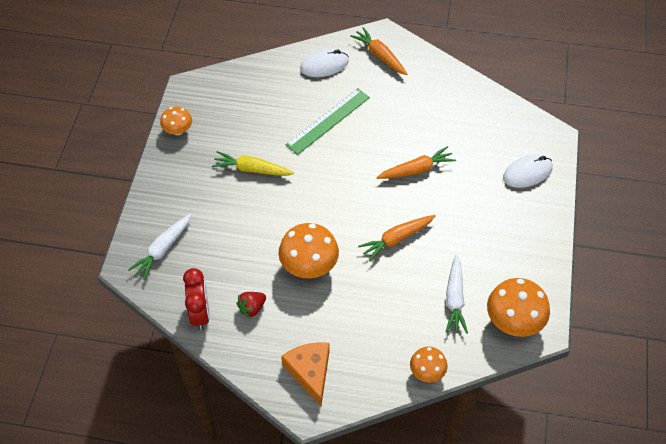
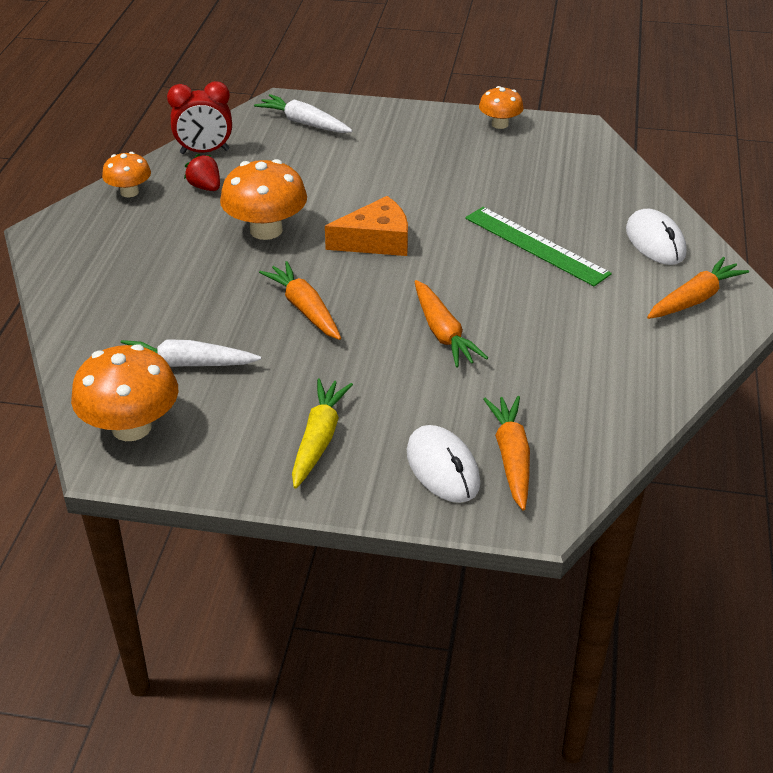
camera: 90 degrees right, 15 degrees down
yellow carrot [212,151,294,176] -> yellow carrot moved to [292,378,353,489]
orange cheese [281,342,329,406] -> orange cheese moved to [325,196,408,256]
orange mushroom [410,347,448,382] -> orange mushroom moved to [102,152,151,197]
none -> orange carrot [483,396,530,510]

